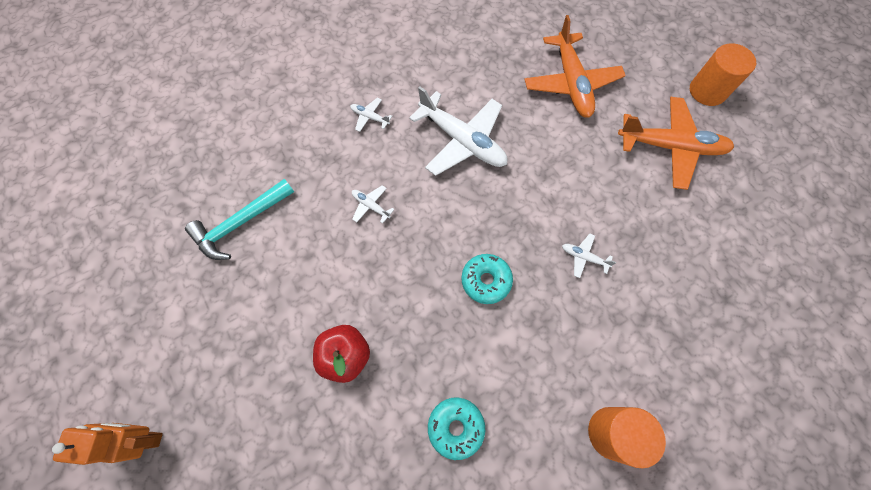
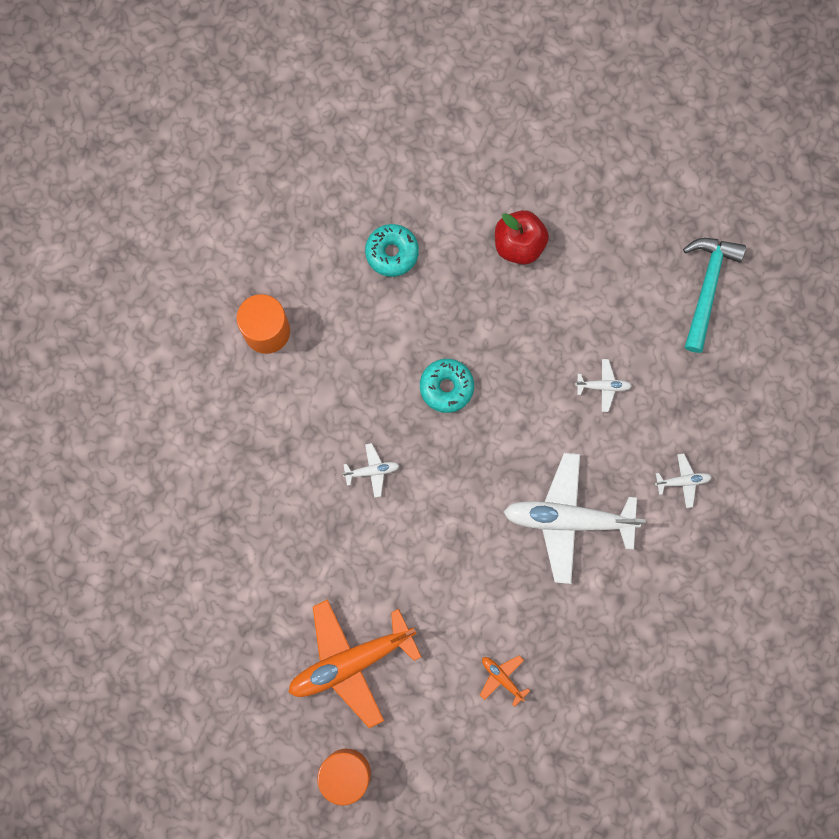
camera: 145 degrees right, 10 degrees up
orange robot [52,423,163,465] -> none
orange plane [524,15,626,118] -> orange plane [480,655,530,707], size x0.42

